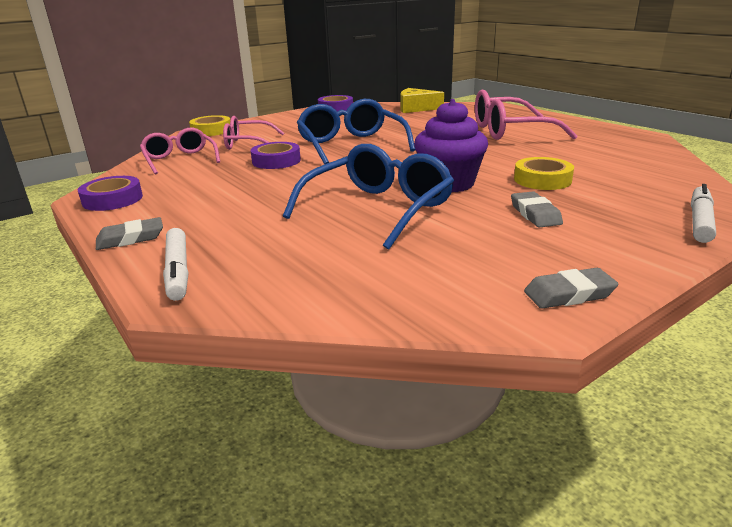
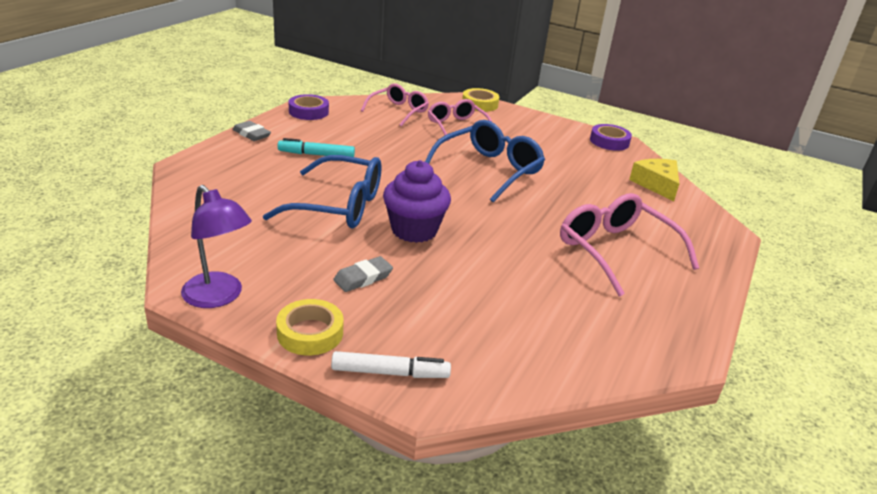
camera: 60 degrees right, 5 degrees up
white marker [163,228,188,301] -> none
purple tape [250,142,301,169] -> none
yellow tape [514,157,574,190] -> yellow tape moved to [276,299,343,355]
grey eraser [524,268,618,309] -> purple lamp [181,185,252,308]
none -> turquoise marker [278,138,355,157]

